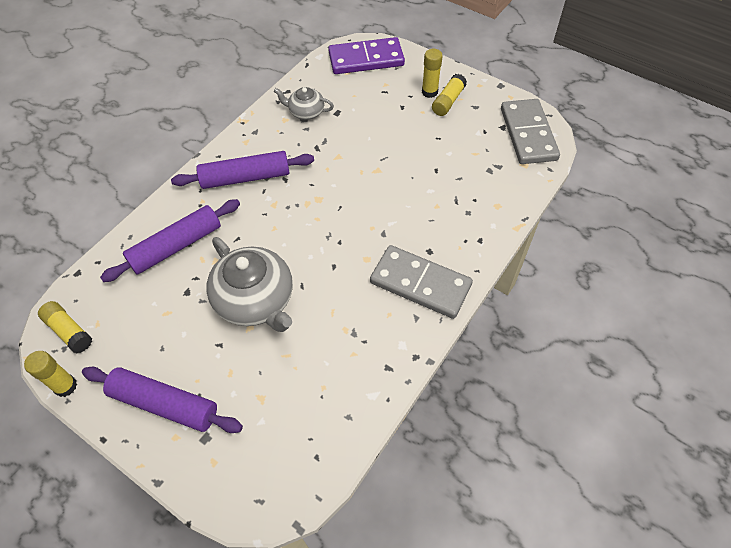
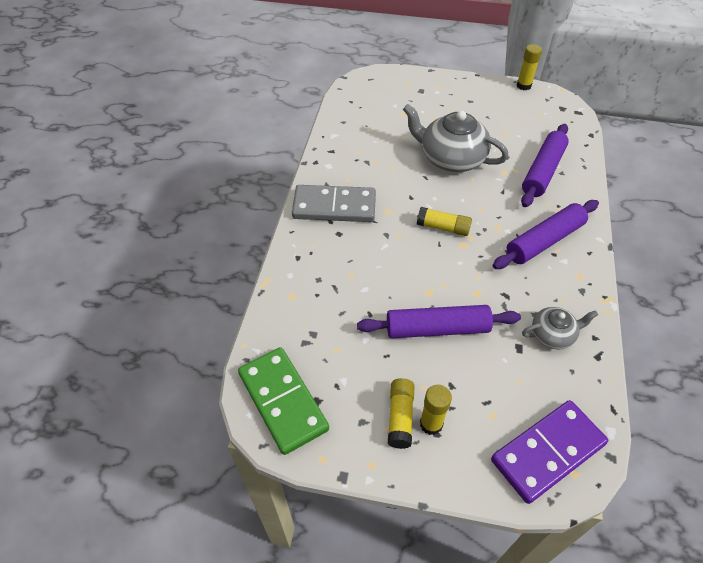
camera: 155 degrees right, 5 degrees down
yellow glue stick [38,301,92,353] -> yellow glue stick moved to [417,207,472,236]
purple rolling pin [82,367,243,433] -> purple rolling pin moved to [357,305,521,338]
grey domino [501,99,560,164] -> green domino [238,347,329,455]

